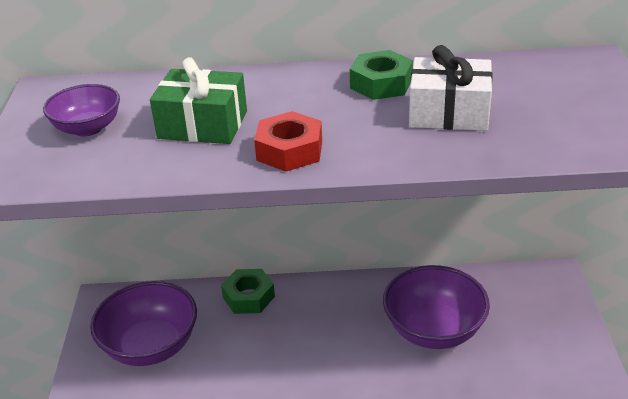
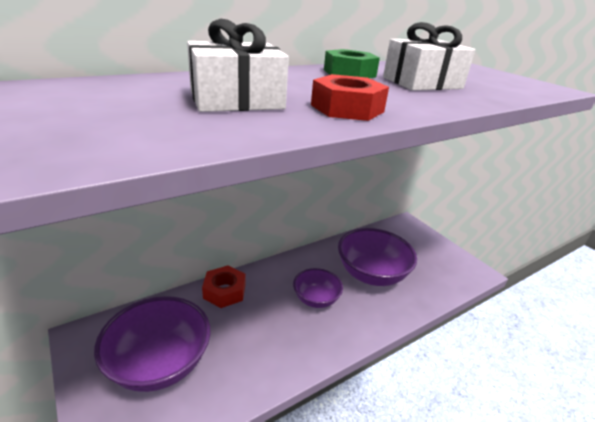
camera: 35 degrees left, 5 degrees down
purple bowl [43,84,120,137] -> purple bowl moved to [293,268,343,308]
green gift [150,57,247,144] -> white gift [187,19,289,112]
green nut [221,269,275,314] -> red nut [202,265,246,308]

